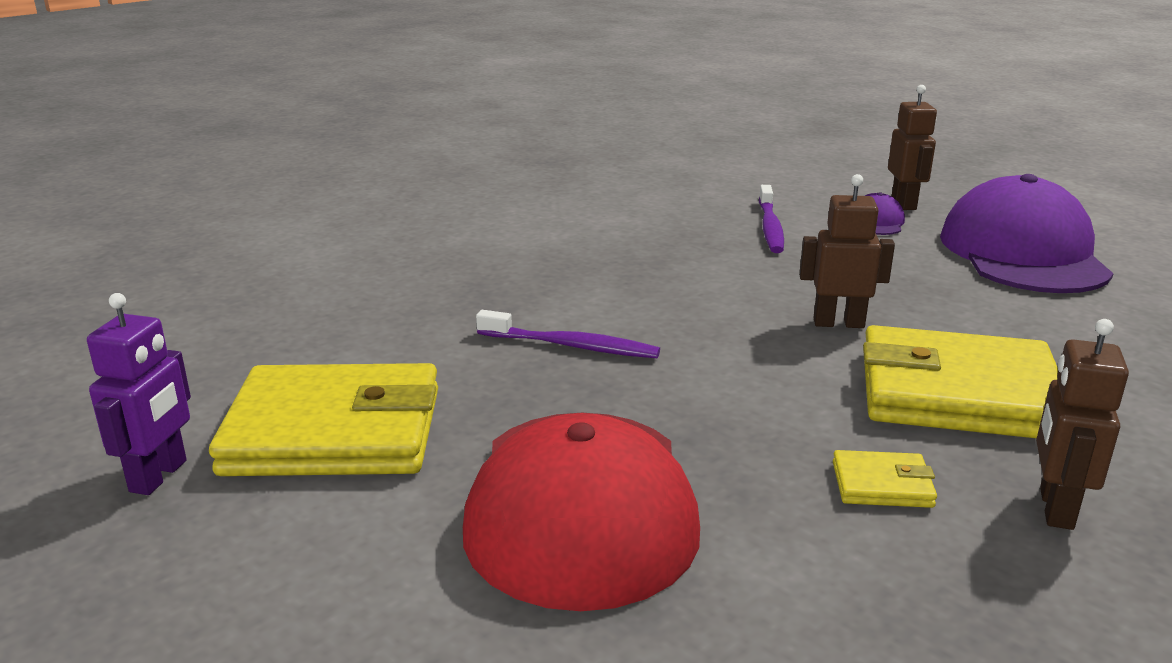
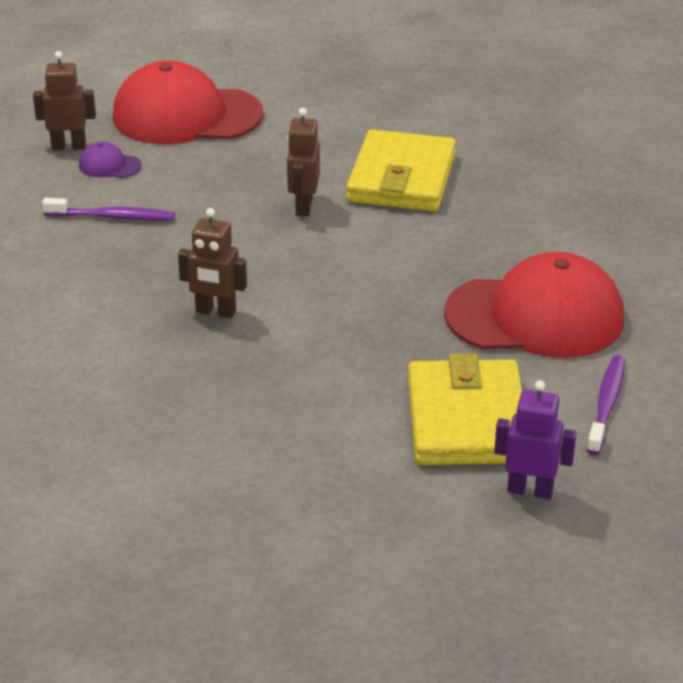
camera: 90 degrees left, 10 degrees up
purple toothbrush [476,310,660,358] -> purple toothbrush moved to [587,355,625,455]
yellow wallet [833,450,937,508] -> none
purple cap [940,174,1114,293] -> red cap [113,61,263,144]
brown robot [1036,319,1129,530] -> brown robot moved to [178,208,247,319]

